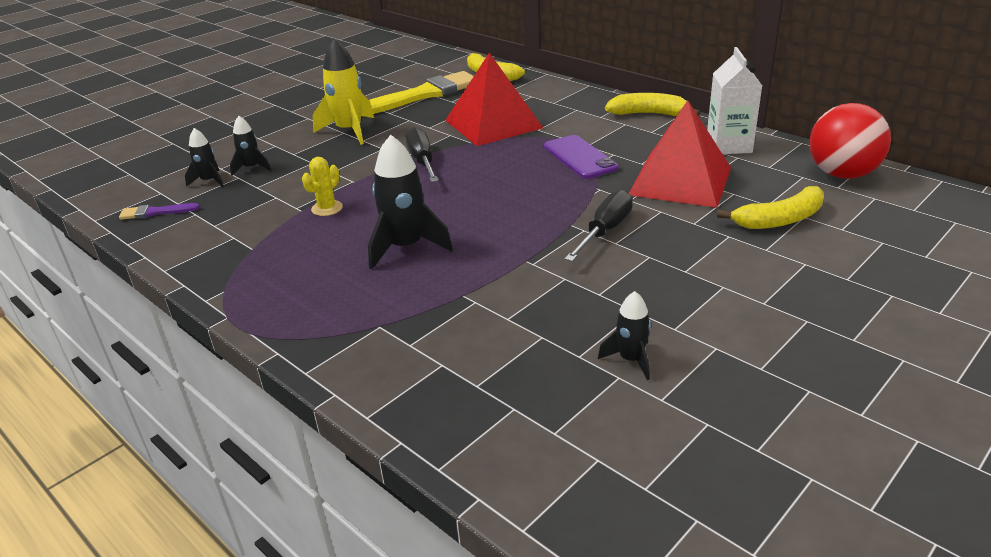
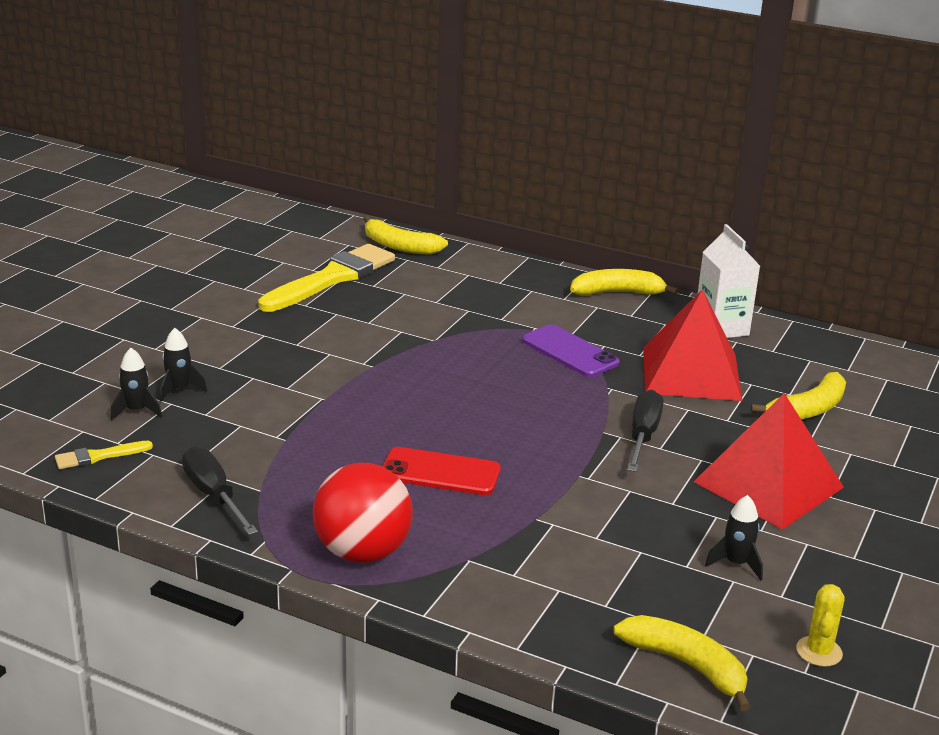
camera: 20 degrees left, 5 degrees down
purple brush [119,203,200,220] -> yellow brush [55,441,153,469]
yellow cactus [302,157,343,216] -> yellow cactus moved to [796,584,845,667]
yellow rocket [313,38,374,145] -> none
black rocket [368,135,453,270] -> red phone [382,447,501,495]
black screwdriver [406,127,439,182] -> black screwdriver moved to [182,446,258,535]
red pyramid [445,53,543,146] -> red pyramid moved to [694,393,844,530]
red ball [809,103,891,179] -> red ball moved to [313,462,413,563]
none -> yellow banana [613,615,751,711]

